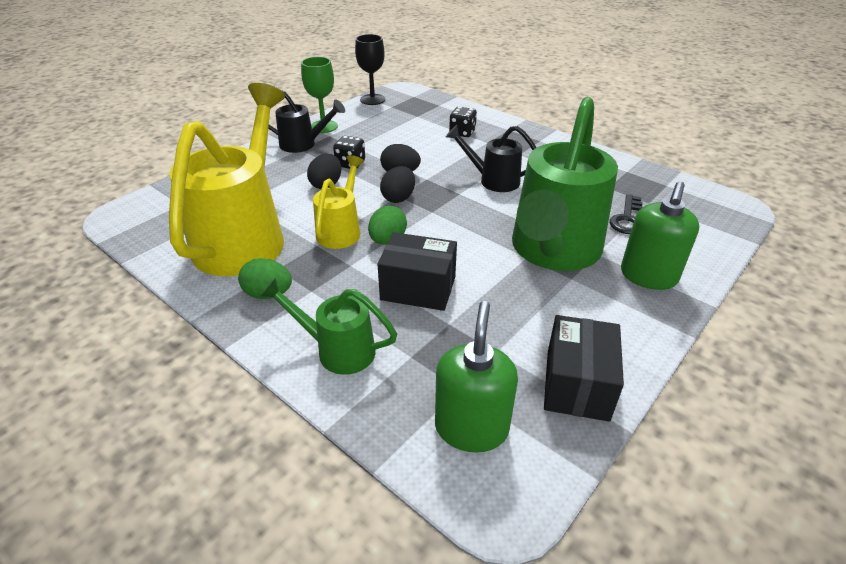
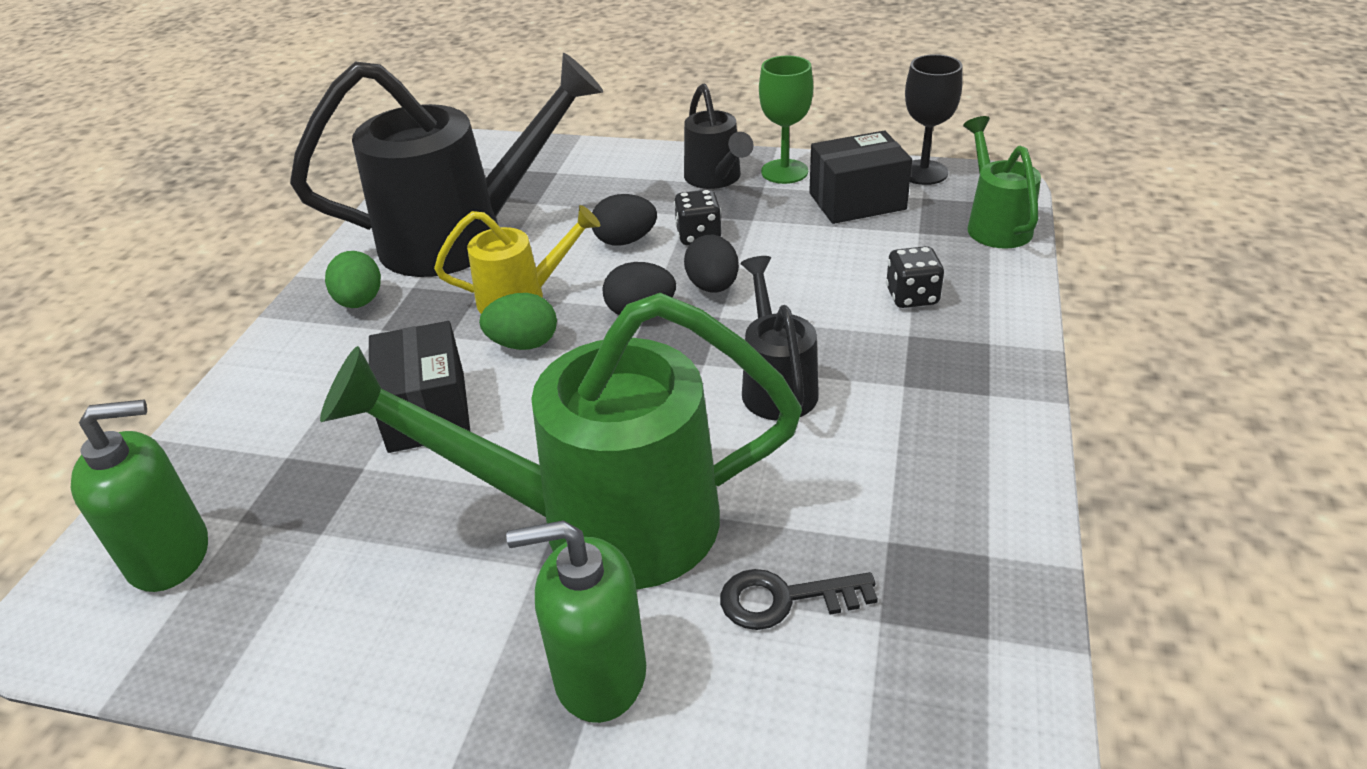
camera: 65 degrees right, 0 degrees up
yellow watering can [169,83,285,276] -> black watering can [290,53,604,277]
green watering can [259,278,397,375] -> green watering can moved to [963,116,1041,249]
black box [544,315,624,422] -> black box moved to [809,130,912,224]

